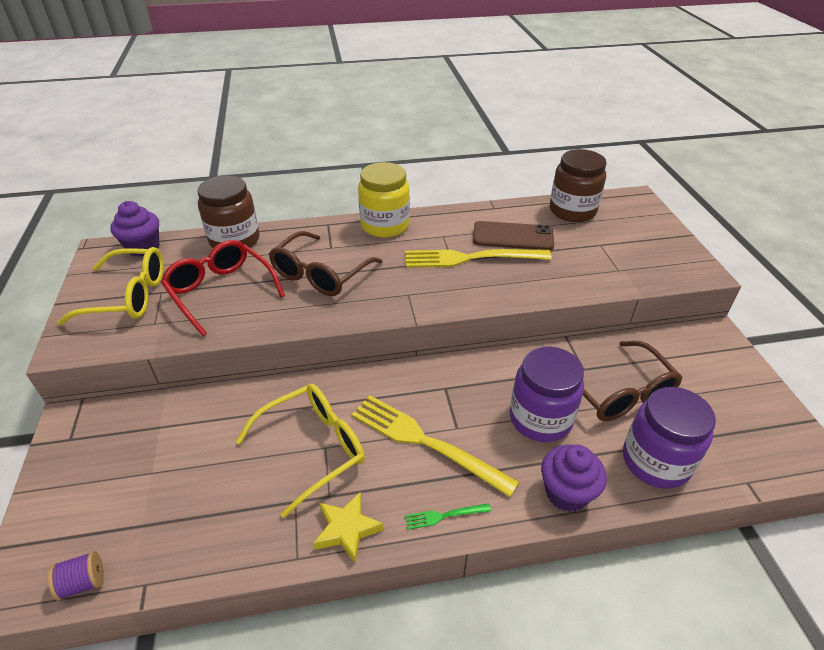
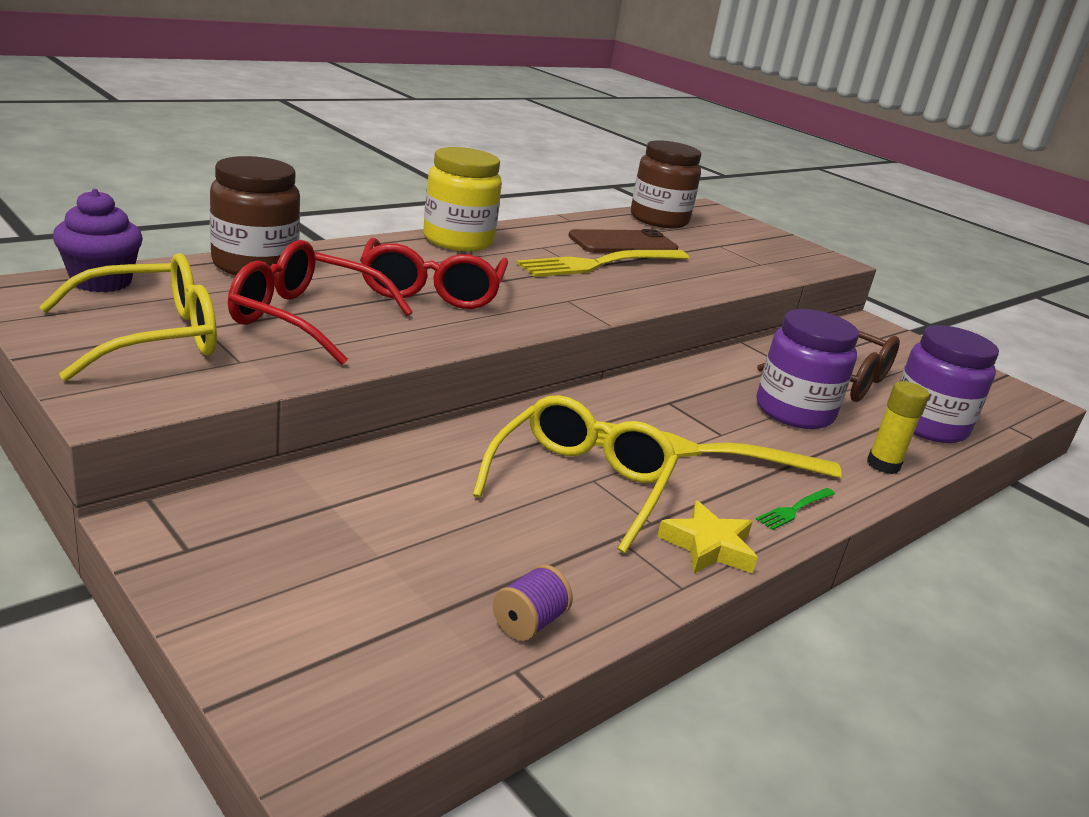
camera: 35 degrees left, 15 degrees down
purple spool [48,551,104,601] -> purple spool moved to [492,564,573,641]
brown glasses [269,231,382,296] -> red glasses [360,238,508,309]
purple cupcake [541,445,607,512] -> yellow glue stick [867,381,929,474]

